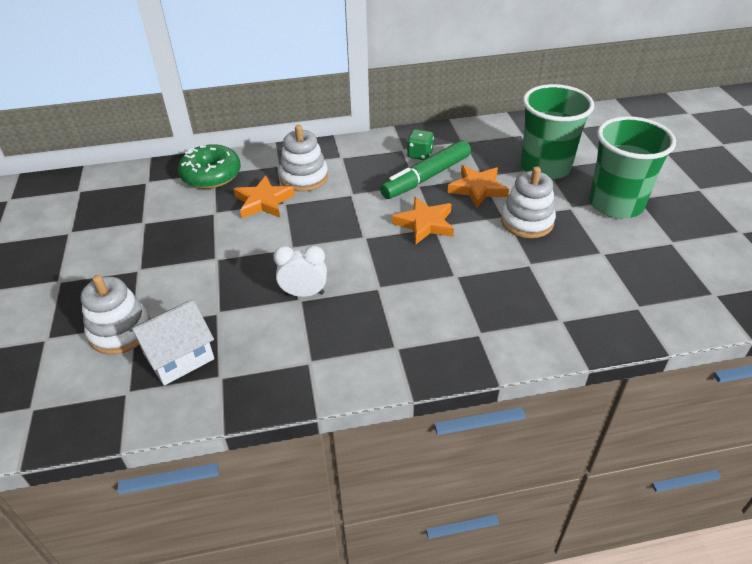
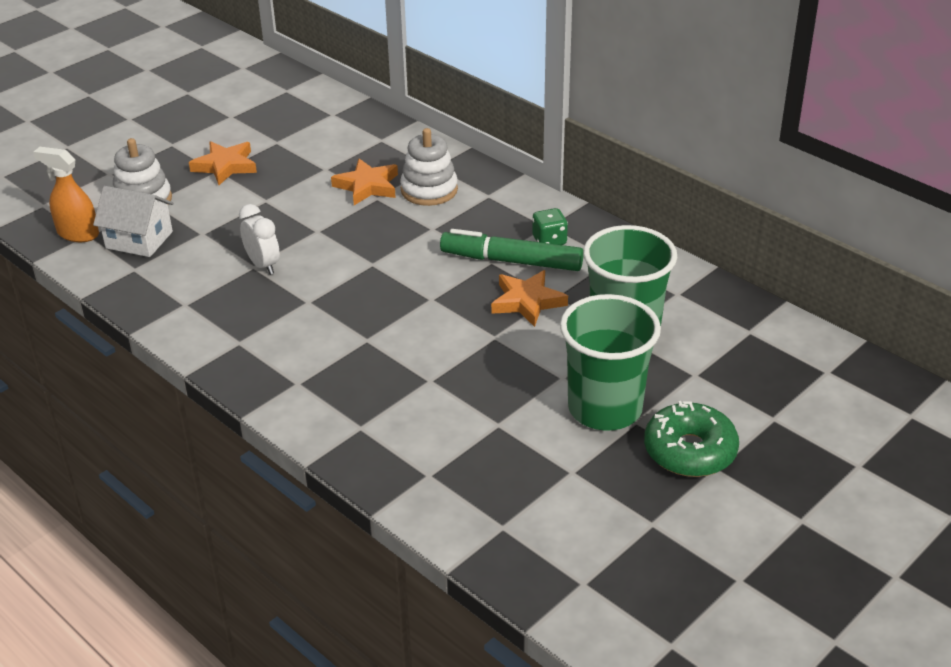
camera: 55 degrees right, 5 degrees down
green donut [178,144,241,189] -> green donut moved to [644,401,739,477]
orange star [392,197,454,245] -> orange star moved to [189,141,257,185]
white stacking toy [501,166,556,238] -> none
none -> orange spray bottle [33,147,99,242]

